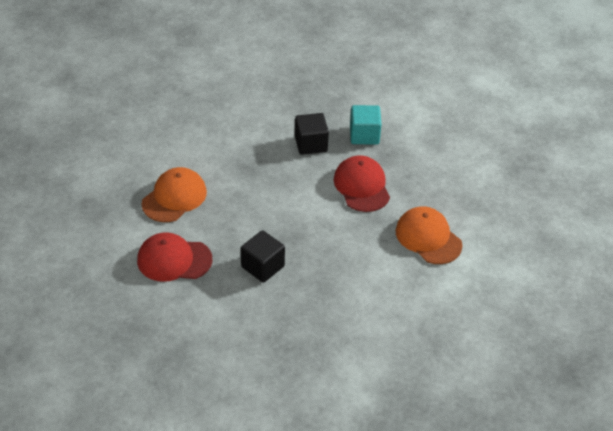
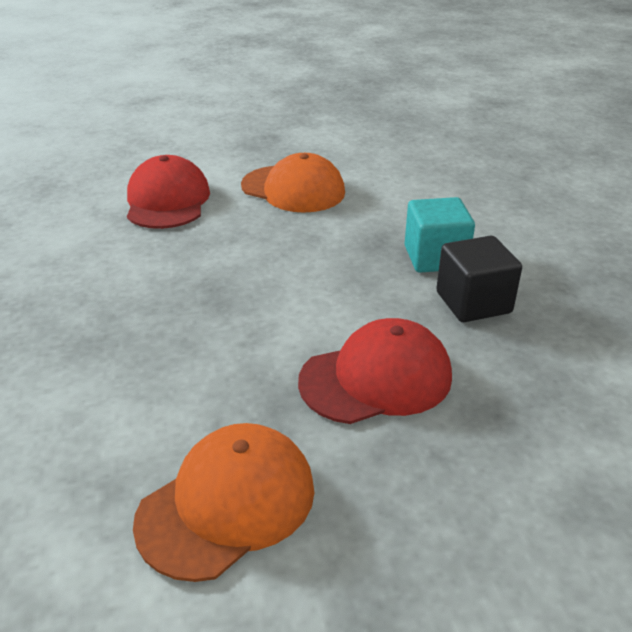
camera: 85 degrees right, 10 degrees down
black cube [241,230,285,283] -> none
turquoise cube [350,105,382,145] -> turquoise cube moved to [405,197,475,273]

